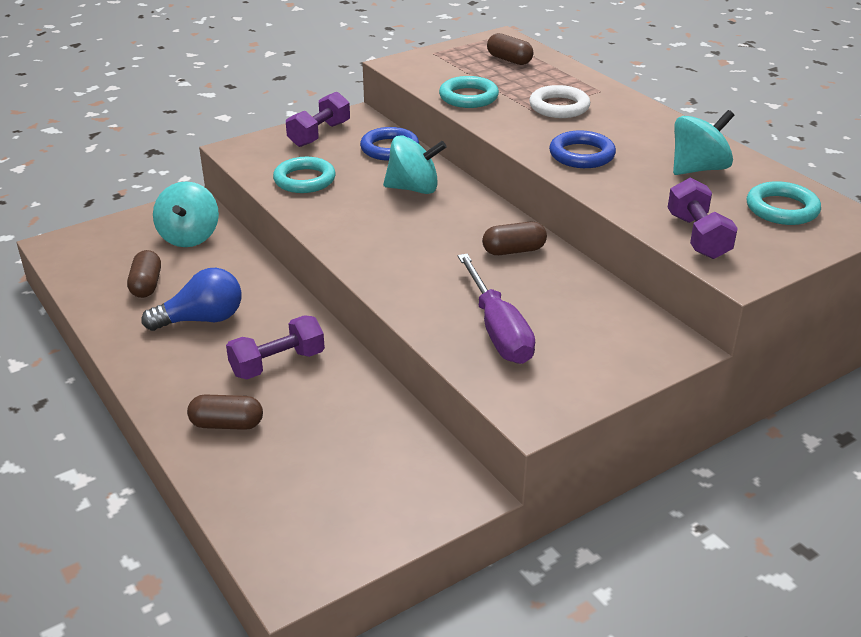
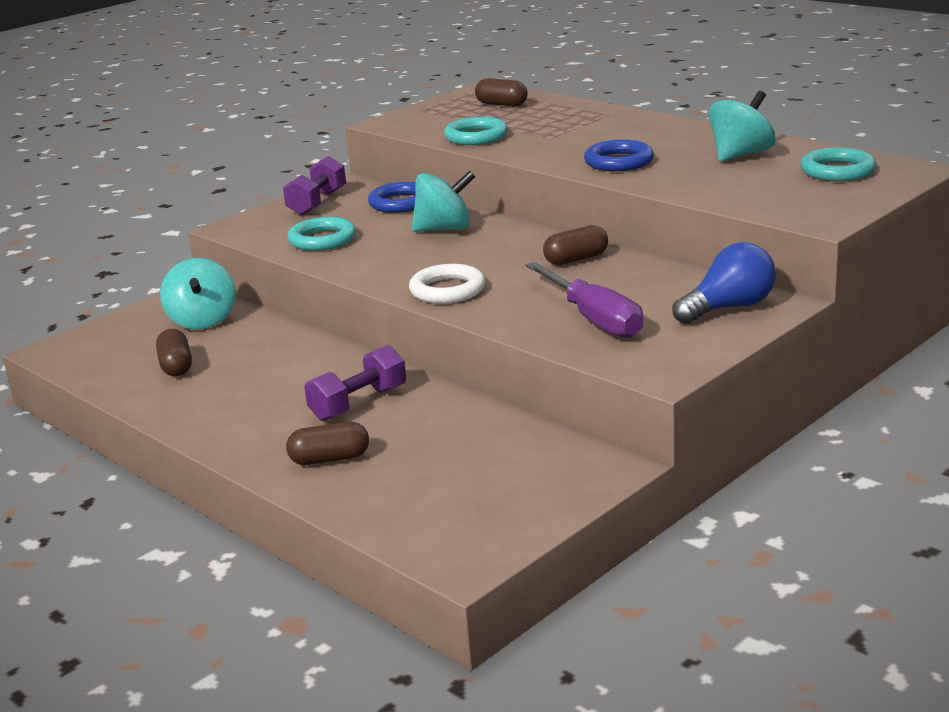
camera: 10 degrees left, 10 degrees down
blue light bulb [142,268,242,331] -> blue light bulb moved to [672,242,776,324]
white ring [529,85,590,118] -> white ring moved to [409,264,485,304]
purple dumbbell [667,177,738,259] -> none

